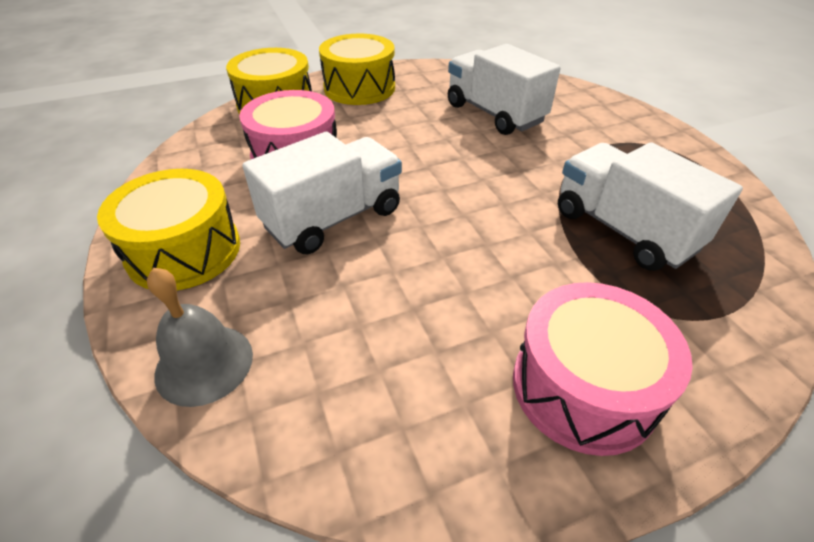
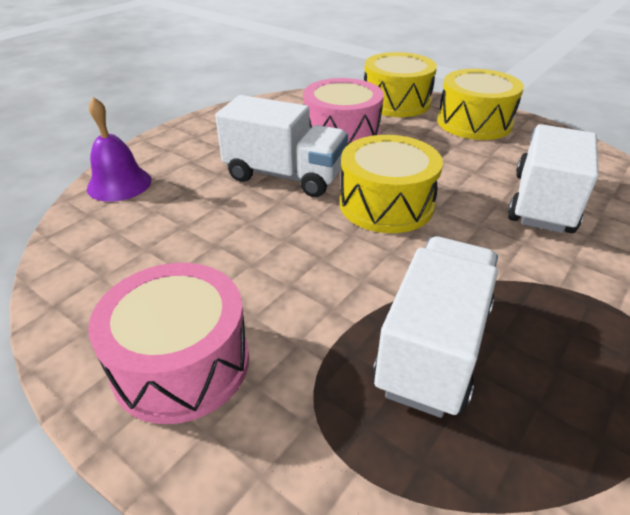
camera: 60 degrees right, 5 degrees down
yellow drum [97,169,240,290] -> yellow drum moved to [339,135,443,233]
grey bell [147,268,253,407] -> purple bell [87,97,151,202]

